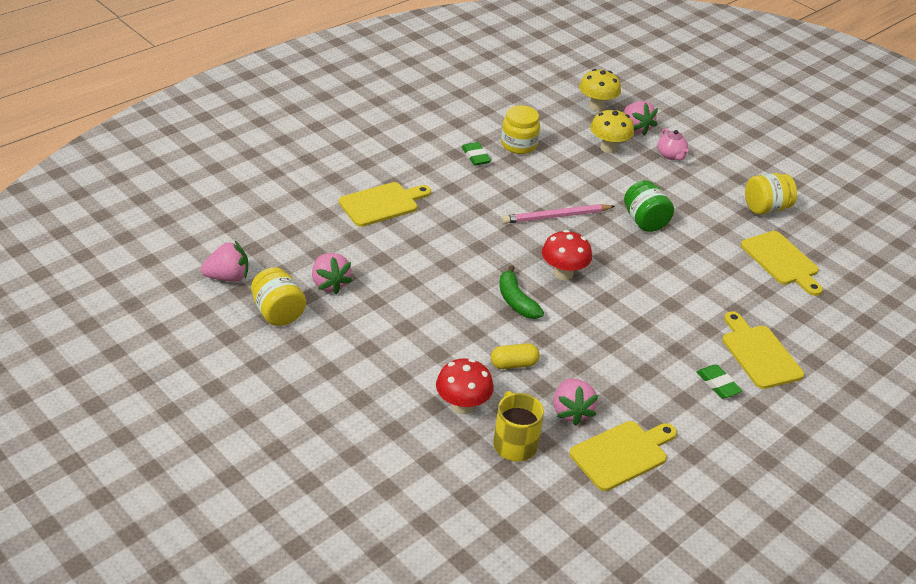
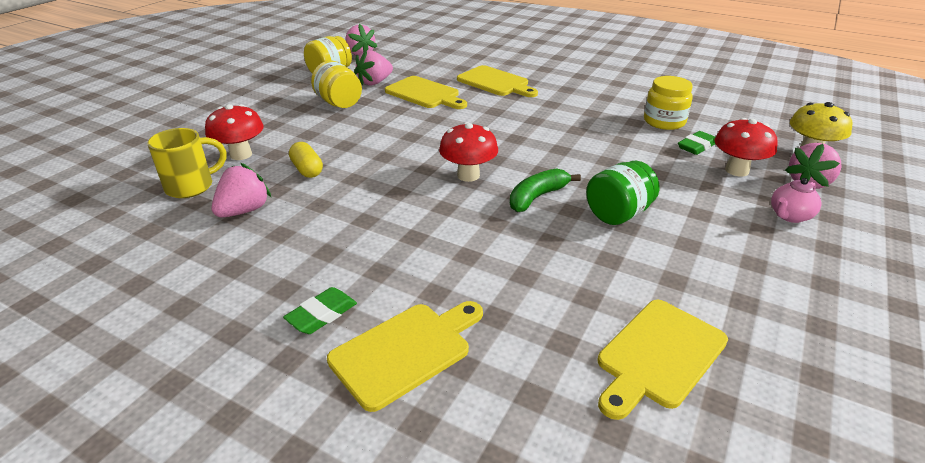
camera: 75 degrees right, 5 degrees down
green eraser [462,142,491,166] -> green eraser moved to [678,131,715,155]
green banana [499,265,544,319] -> green banana moved to [510,168,581,212]
pink pencil [502,204,615,224] -> none
pink strawberry [554,378,598,426] -> pink strawberry turned 150 degrees clockwise [212,163,271,217]
yellow cutting board [569,421,677,491] -> yellow cutting board moved to [385,76,467,109]
yellow mushroom [590,108,634,153] -> red mushroom [714,118,778,177]
yellow jar [745,173,797,215] -> yellow jar moved to [311,61,362,108]

